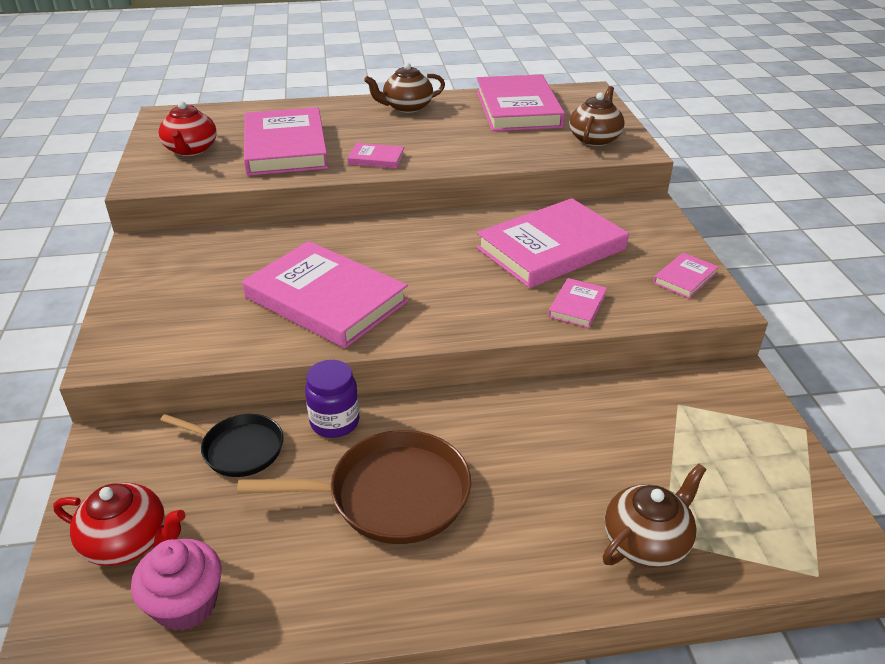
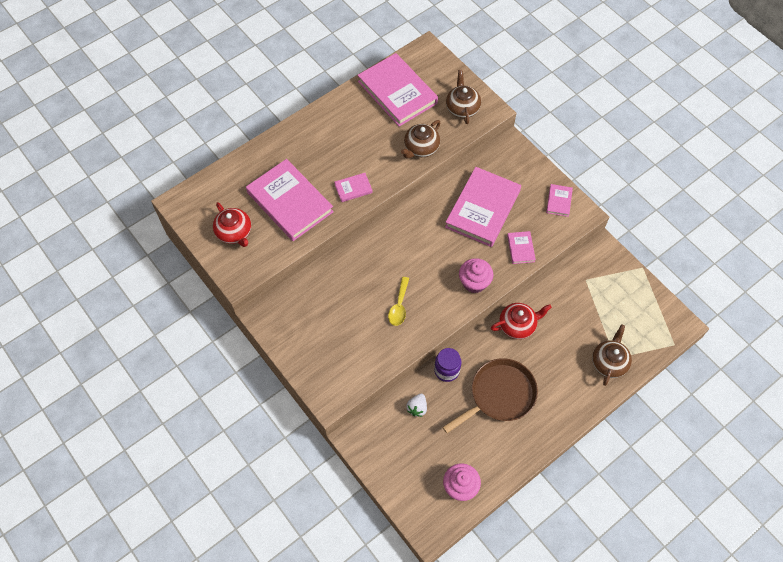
camera: 30 degrees left, 25 degrees up
red teapot [53,483,185,566] -> red teapot moved to [491,303,552,339]
black pan [160,414,283,477] -> white strawberry [406,394,427,417]
pink book [242,241,408,348] -> yellow spoon [388,277,409,326]
brown teapot [364,63,445,113] -> brown teapot moved to [401,120,440,159]
none -> pink cupcake [459,258,493,293]

